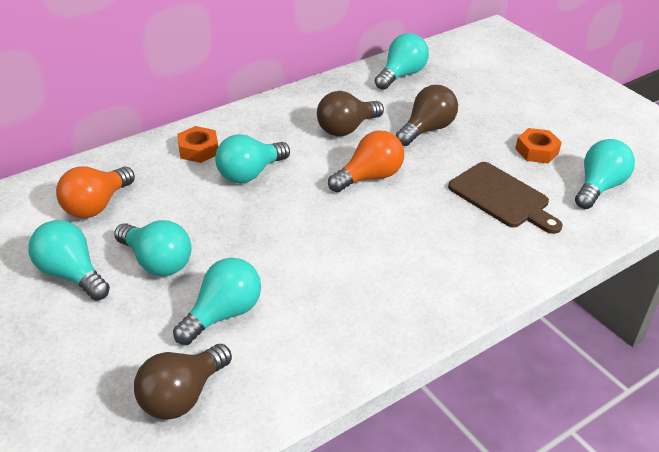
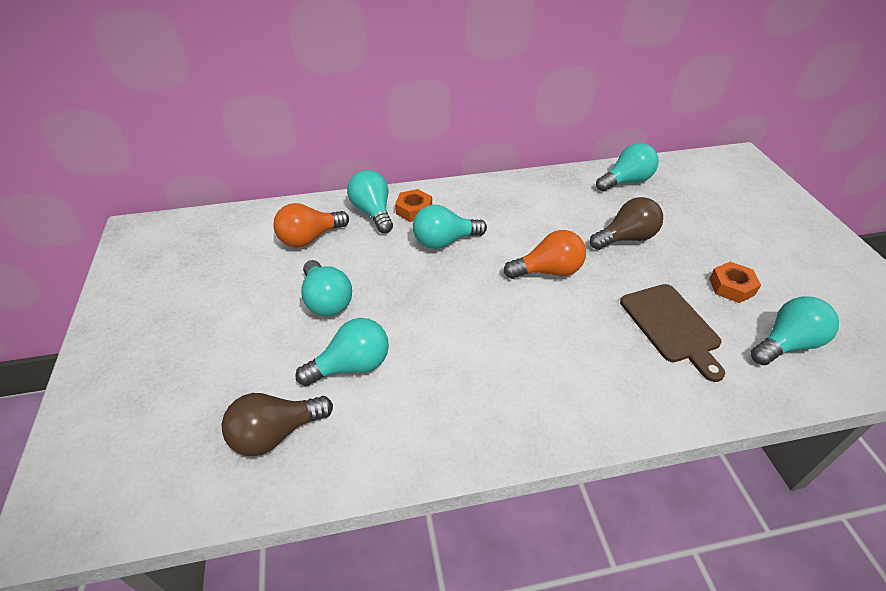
camera: 25 degrees right, 5 degrees up
turquoise light bulb [29,220,110,301] -> turquoise light bulb moved to [347,170,393,233]
brown light bulb [317,91,384,136] -> none

